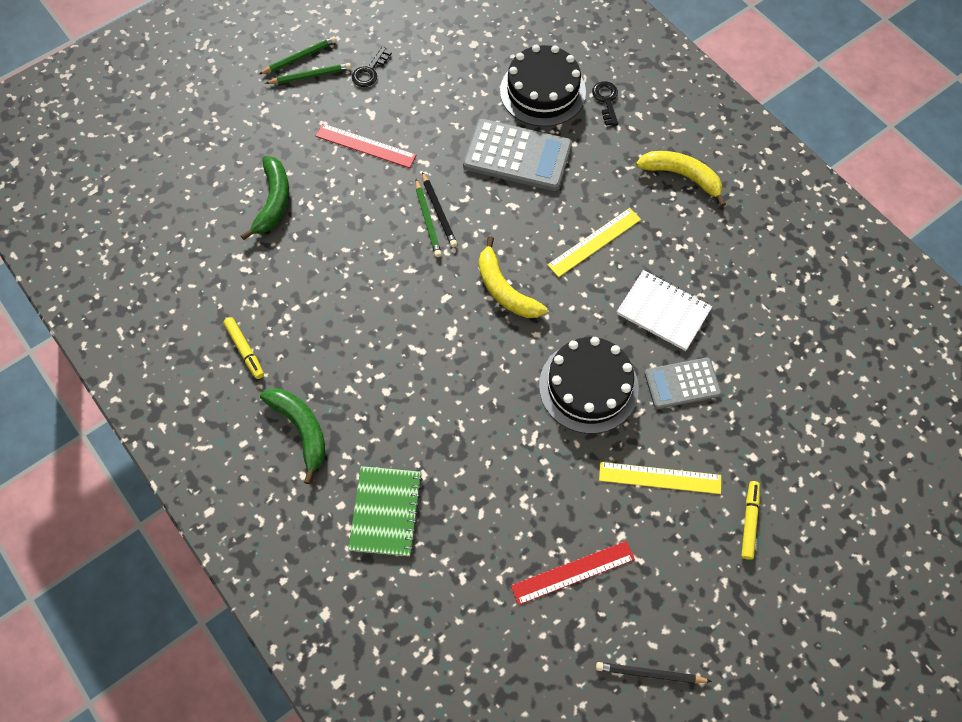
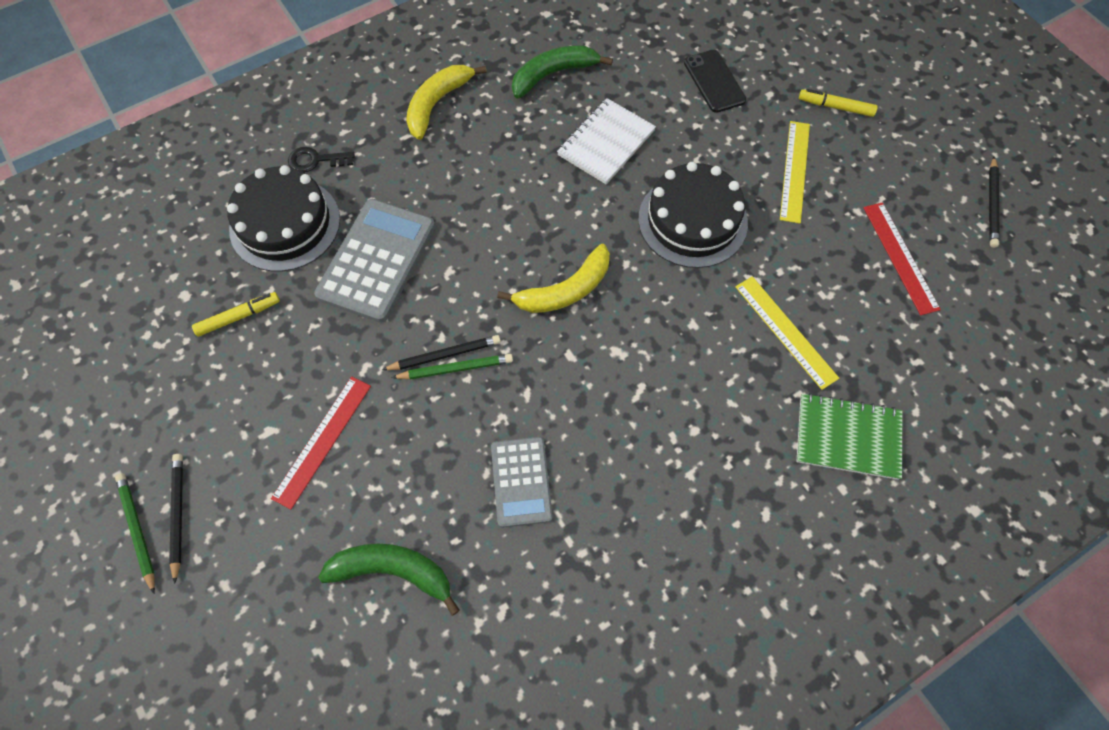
camera: 85 degrees left, 0 degrees up
yellow marker [223,317,264,379] -> yellow marker moved to [192,292,280,337]
green banana [260,389,325,484] -> green banana moved to [512,45,613,99]
green pencil [265,63,351,84] -> black pencil [169,454,183,584]
black key [352,47,392,87] -> none
yellow ruler [547,208,641,277] -> yellow ruler moved to [735,276,839,390]
grey calculator [644,358,721,409] -> grey calculator moved to [491,437,553,528]
none -> black phone [684,50,746,113]

